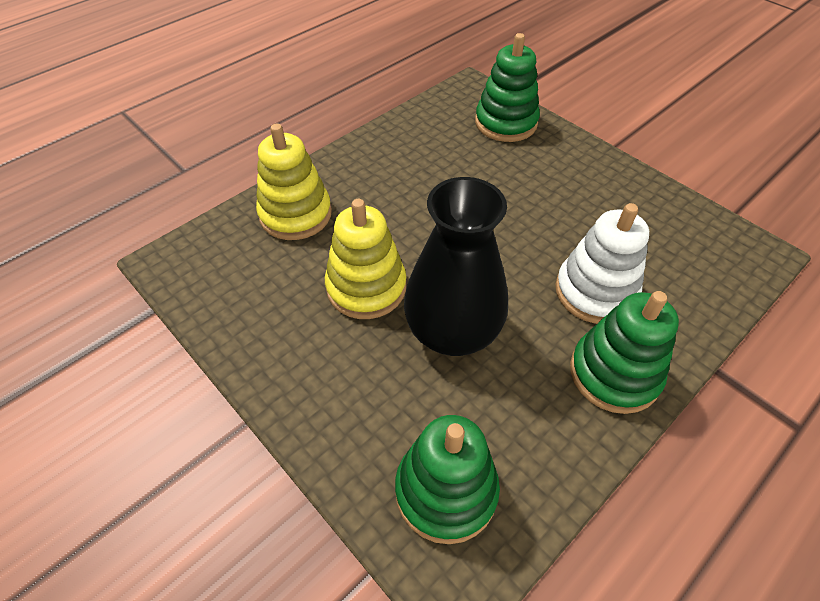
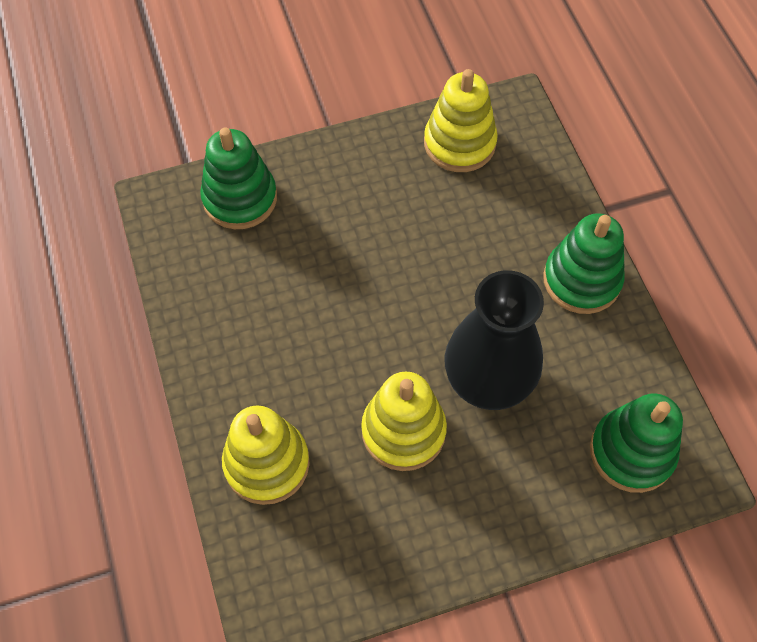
camera: 65 degrees left, 10 degrees up
white stacking toy [555,203,649,324] -> none
none -> yellow stacking toy [424,69,498,172]

